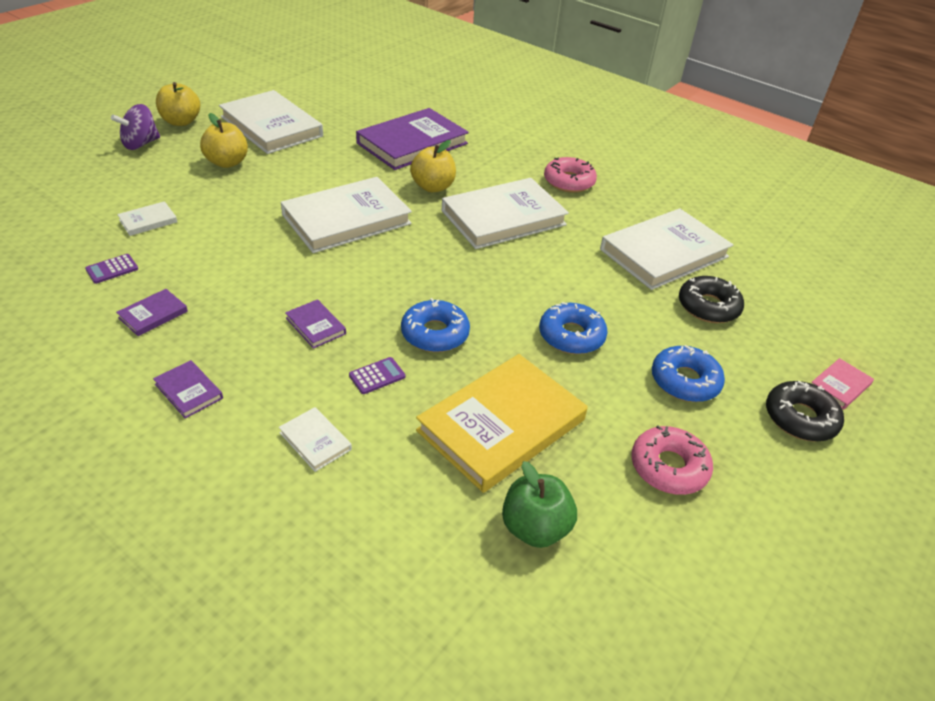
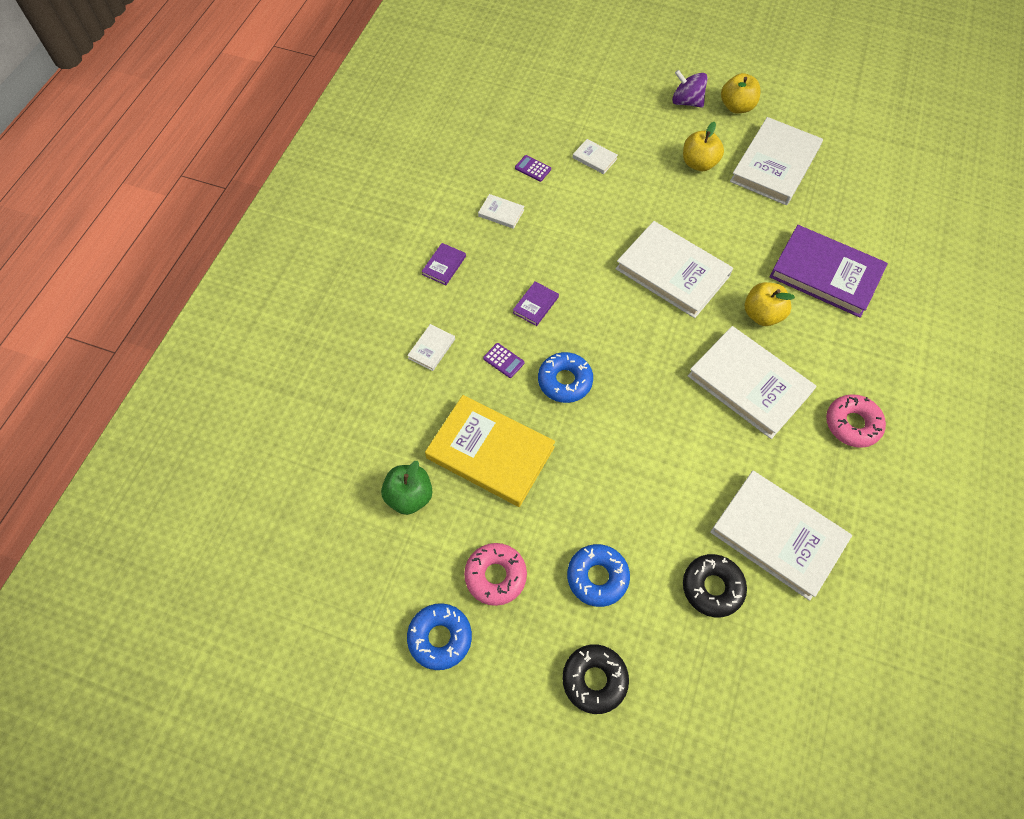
camera: 75 degrees right, 20 degrees up
purple book [116,289,188,336] -> white book [478,194,524,229]
blue donut [539,302,608,354] -> blue donut moved to [407,603,472,670]
pink book [812,358,874,409] -> none

